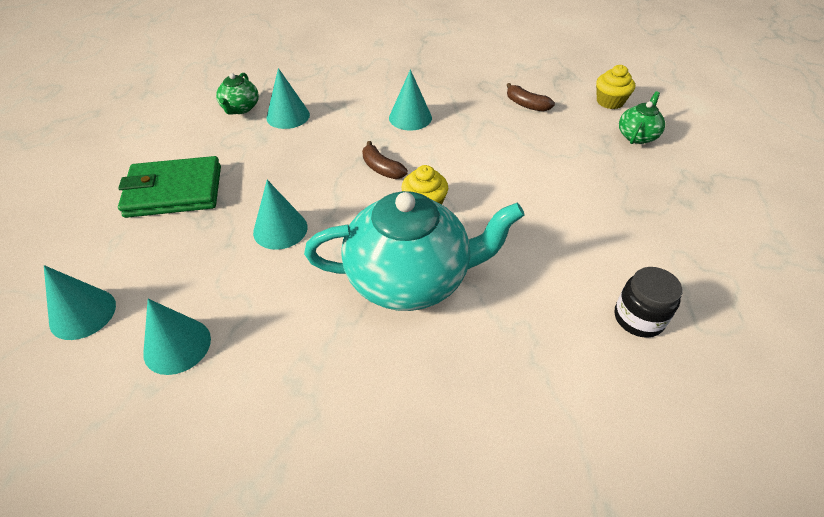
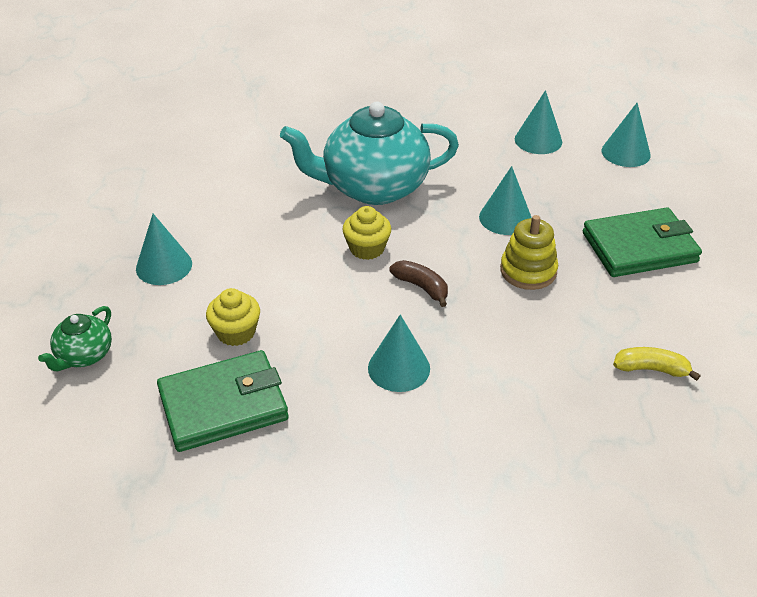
camera: 175 degrees right, 5 degrees down
green teapot [216,73,259,115] -> yellow banana [613,347,700,381]
turquoise cone [266,68,310,129] -> turquoise cone moved to [136,214,192,285]
brown banana [507,83,555,112] -> green wallet [157,350,289,452]
yellow cupcake [596,65,635,109] -> yellow cupcake moved to [206,288,260,346]
black jar [615,267,682,338] -> none
none -> yellow stacking toy [500,215,558,290]

